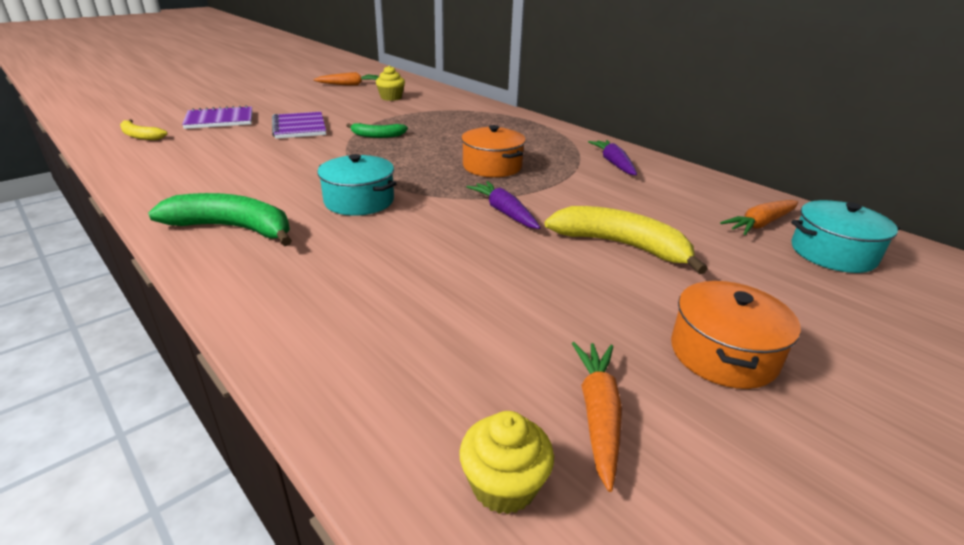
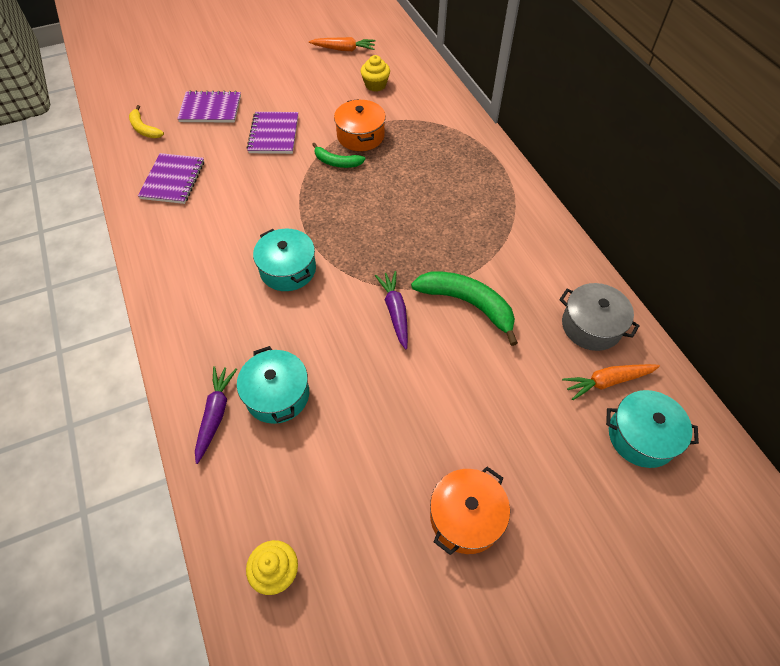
camera: 20 degrees right, 25 degrees up
green banana [148,193,292,246] -> green banana moved to [411,271,518,346]
orange pot [461,125,526,177] -> orange pot moved to [334,99,386,151]
yellow banana [545,206,708,274] -> none
orange carrot [572,342,622,492] -> none
purple carrot [588,140,637,175] -> purple carrot moved to [195,366,237,464]
none -> purple notebook [138,153,204,204]
none -> turquoise pot [237,346,309,424]
none -> grey pot [559,283,640,351]

